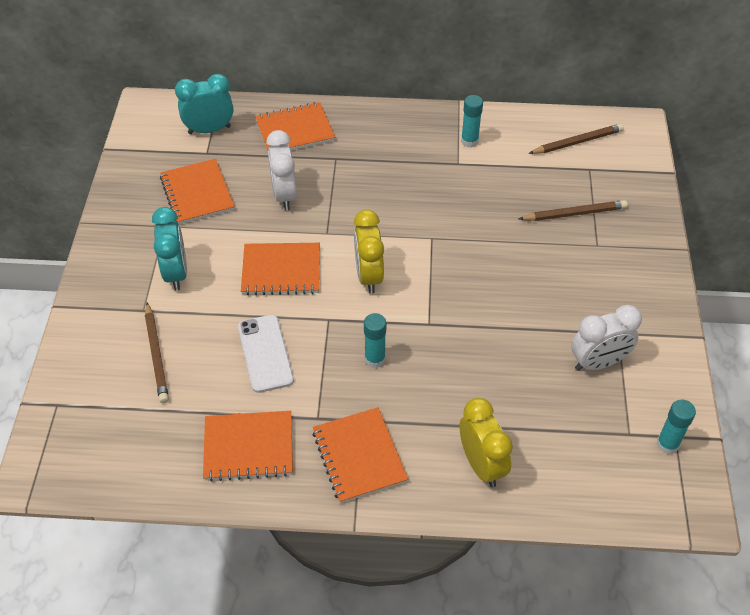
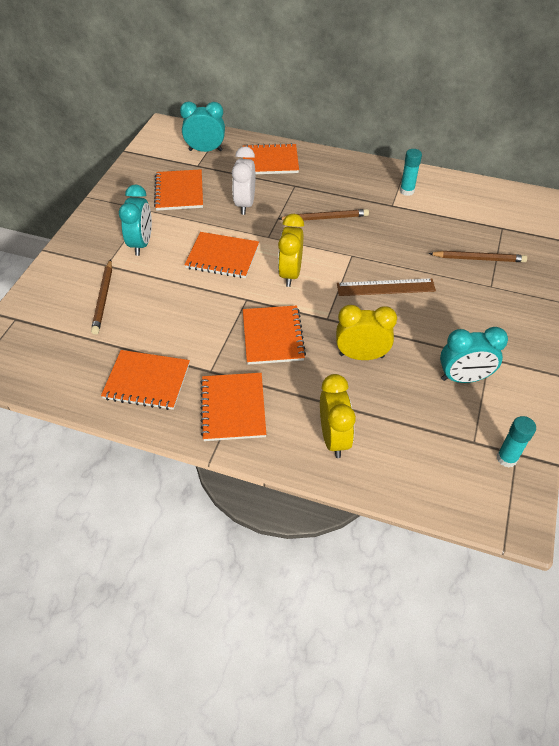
camera: 15 degrees right, 0 degrees up
white phone [238,315,294,393] -> none
turquoise glue stick [364,313,386,368] -> orange notebook [243,305,306,365]
brown pencil [528,124,624,154] -> brown pencil moved to [278,209,369,221]
white clock [571,305,642,371] -> turquoise clock [440,327,508,383]
none -> yellow clock [336,305,397,360]
none -> brown ruler [337,278,436,296]

